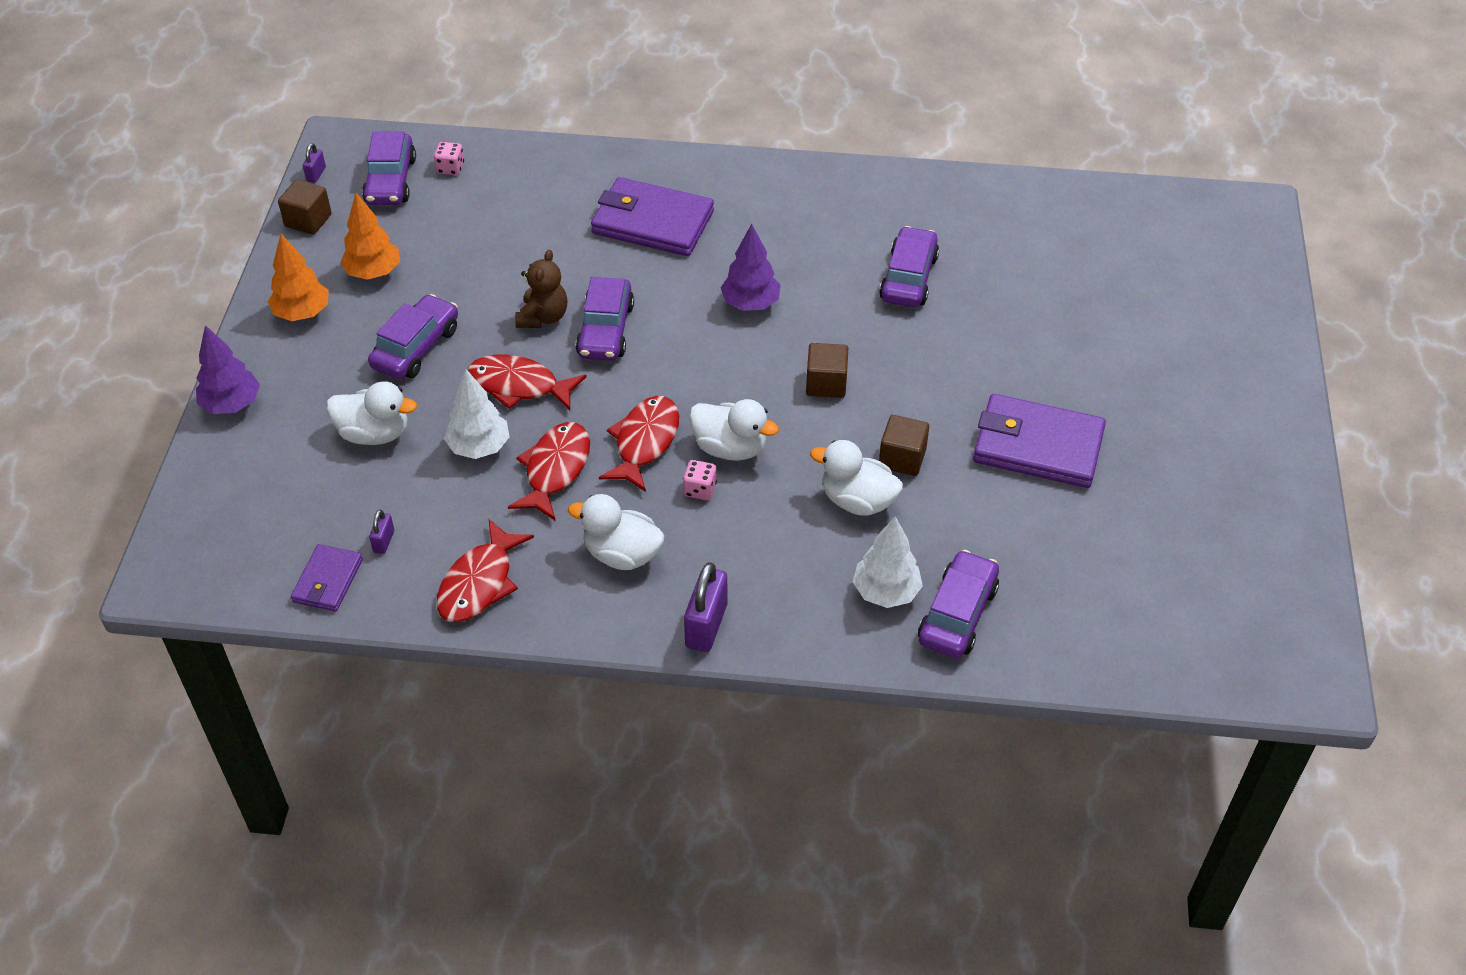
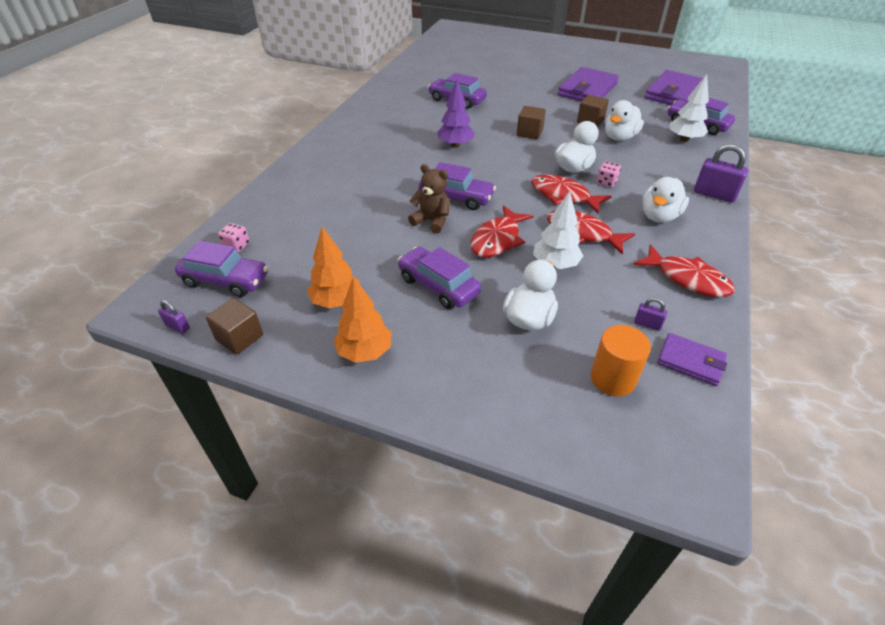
camera: 75 degrees left, 5 degrees down
purple tree [196,325,260,414] -> none
purple wallet [591,177,714,256] -> purple wallet moved to [645,70,703,105]
none -> orange cylinder [591,325,651,397]

